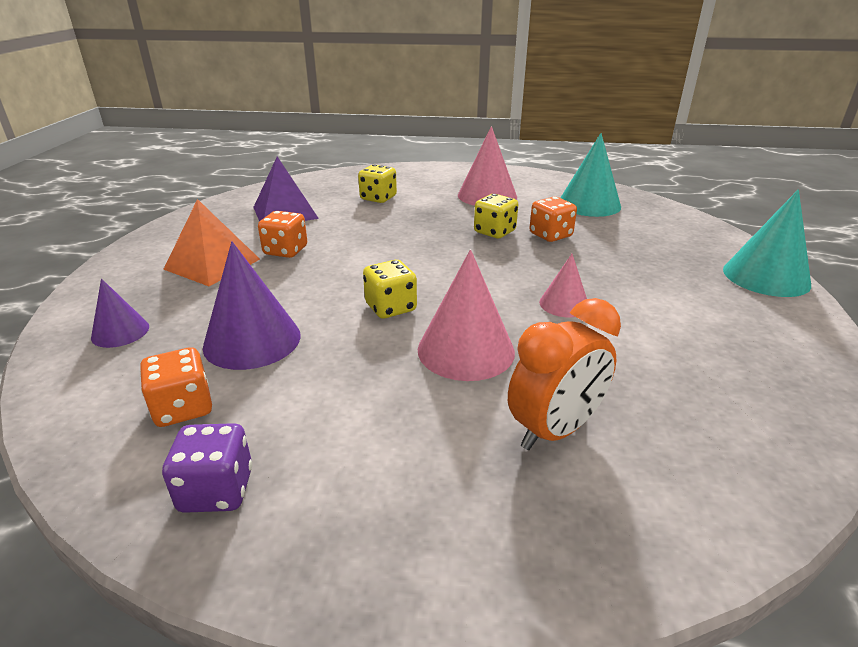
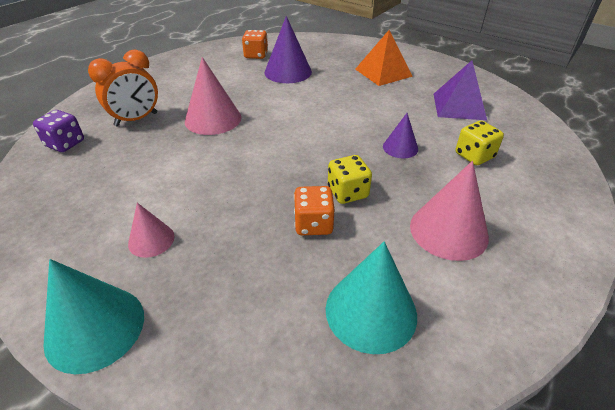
camera: 120 degrees right, 10 degrees up
purple cone [91,279,149,348] -> purple cone moved to [383,113,418,158]
purple dice [162,423,252,513] -> purple dice moved to [33,110,84,152]
orange dice [258,211,307,258] -> none
yellow dice [363,260,417,319] -> none
orange clock [508,298,621,450] -> orange clock turned 120 degrees counterclockwise [88,49,158,127]
pink cone [539,254,587,318] -> pink cone moved to [128,203,175,258]

